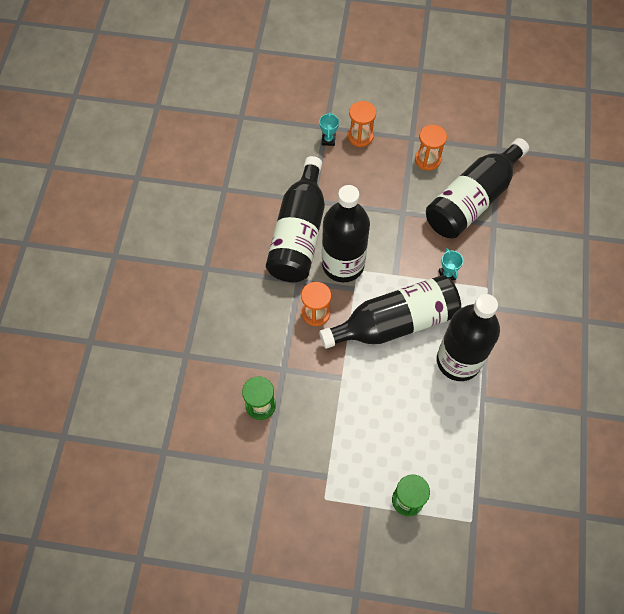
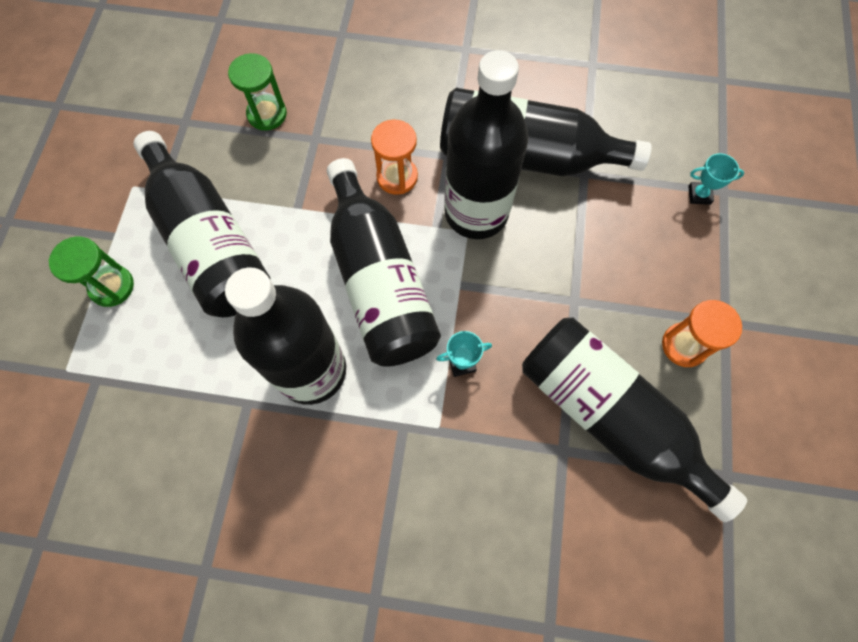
camera: 90 degrees right, 5 degrees up
orange hourglass [348,101,376,147] -> none
none -> black bottle [134,131,271,317]

